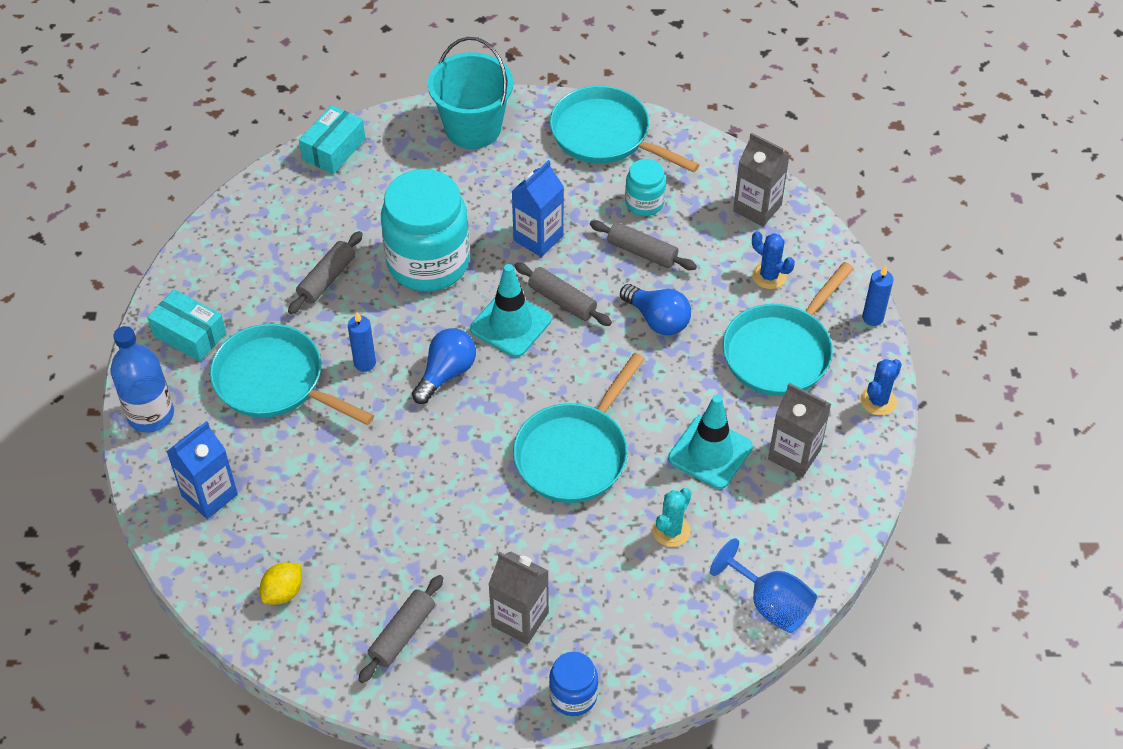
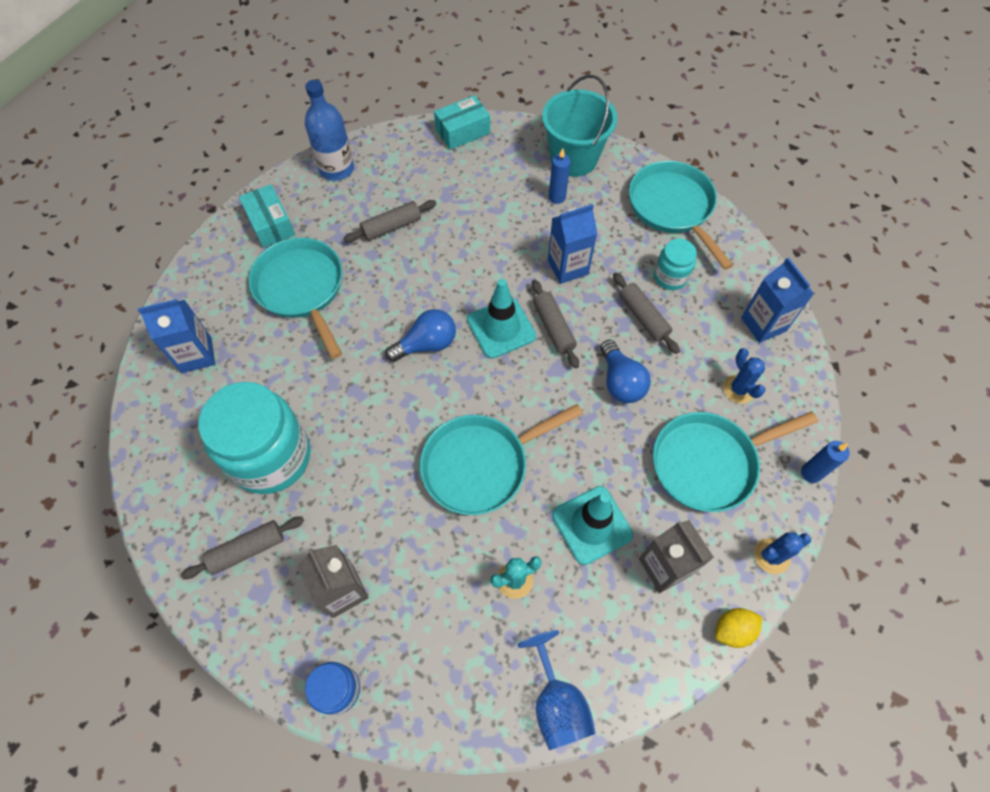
camera: 30 degrees right, 10 degrees up
blue bottle [110,326,174,433] -> blue bottle moved to [305,80,354,181]
yellow lemon [260,563,302,604] -> yellow lemon moved to [715,608,763,648]
blue candle [348,312,376,372] -> blue candle moved to [549,148,571,204]
turquoise jar [381,169,470,292] -> turquoise jar moved to [198,382,310,494]
grey carton [733,132,789,227] -> blue carton [741,257,814,343]

